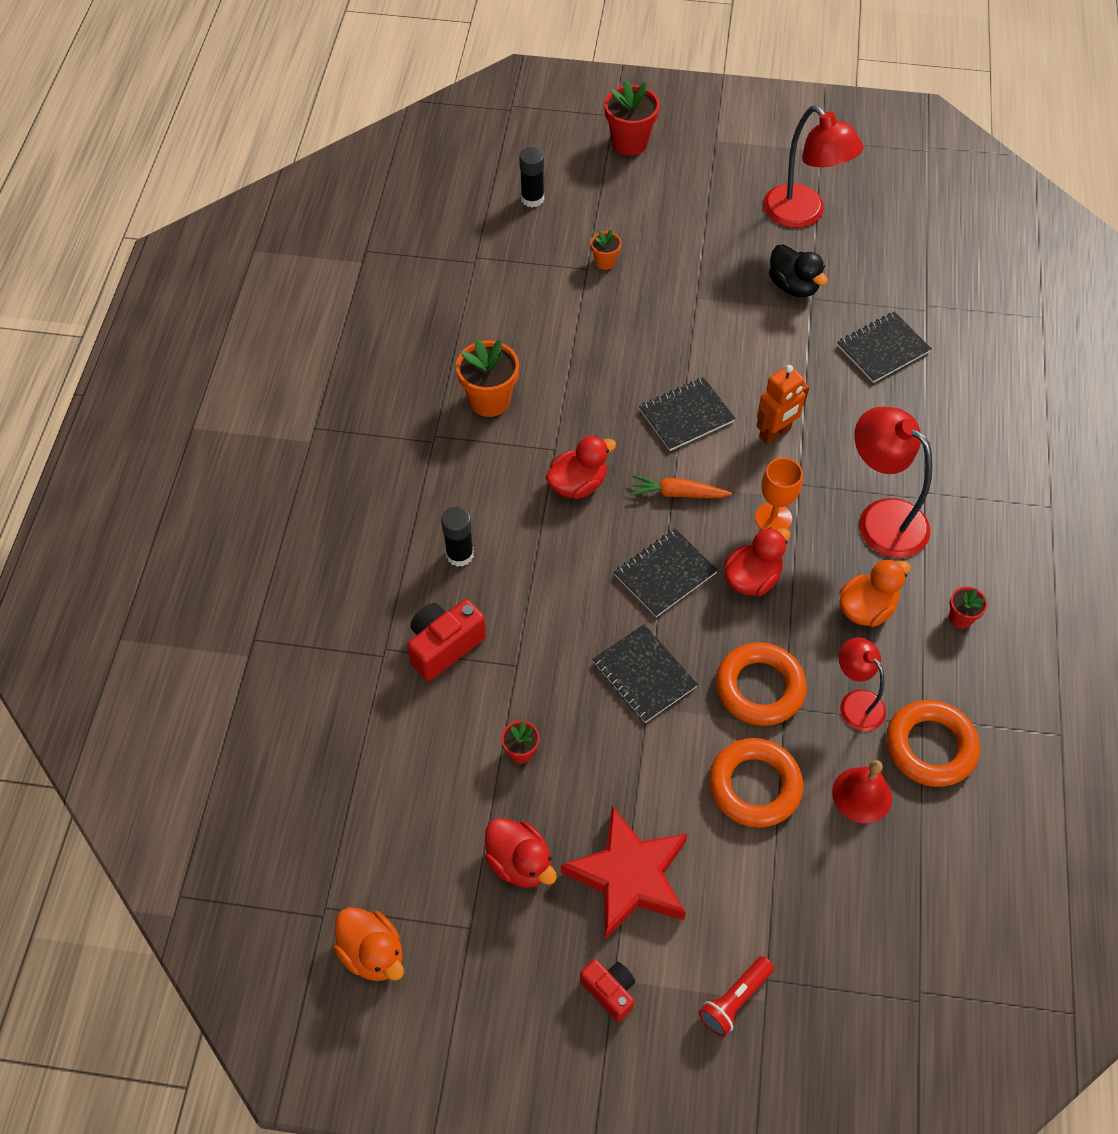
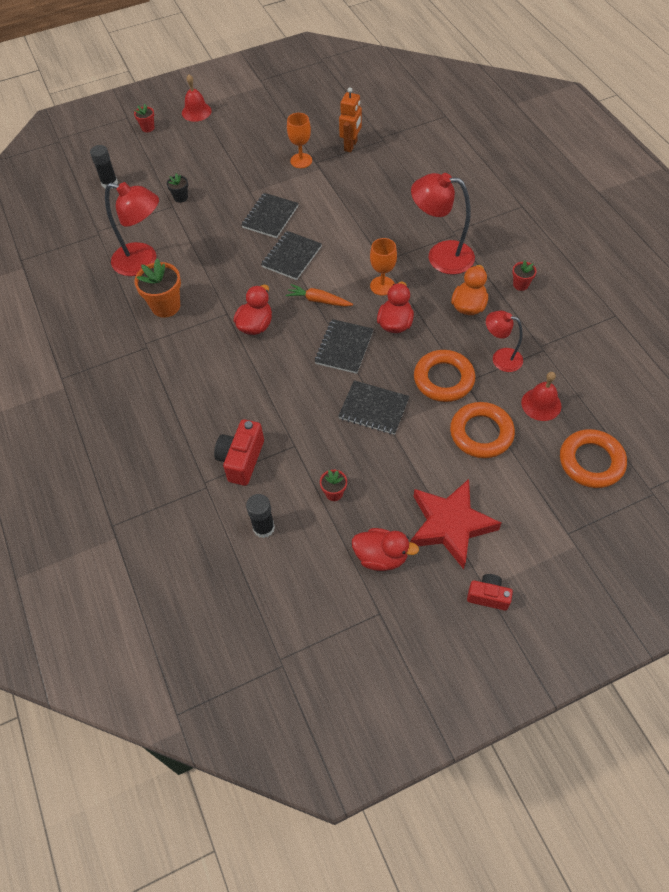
camera: 30 degrees left, 0 degrees up
orange duck [334,907,404,981] -> none
black glue stick [441,507,474,567] -> black glue stick moved to [246,494,275,538]
orange flower pot [591,230,621,270] -> black flower pot [167,173,188,203]
red flower pot [604,80,660,156] -> red flower pot [134,104,155,132], size x0.53
orange carrot [631,475,732,498] -> orange carrot turned 45 degrees clockwise [285,284,353,307]
red flashlight [699,956,774,1037] -> none
orange robot [757,365,809,444] -> orange robot moved to [339,87,362,152]
red lamp [763,106,863,228] -> red lamp moved to [105,182,159,276]
black duck [769,245,828,297] -> orange goblet [287,113,312,168]
black notebook [837,312,932,383] -> black notebook moved to [241,193,299,238]
orange ring [886,700,980,787] -> orange ring moved to [560,429,627,488]
none -> red bell [182,75,212,122]

